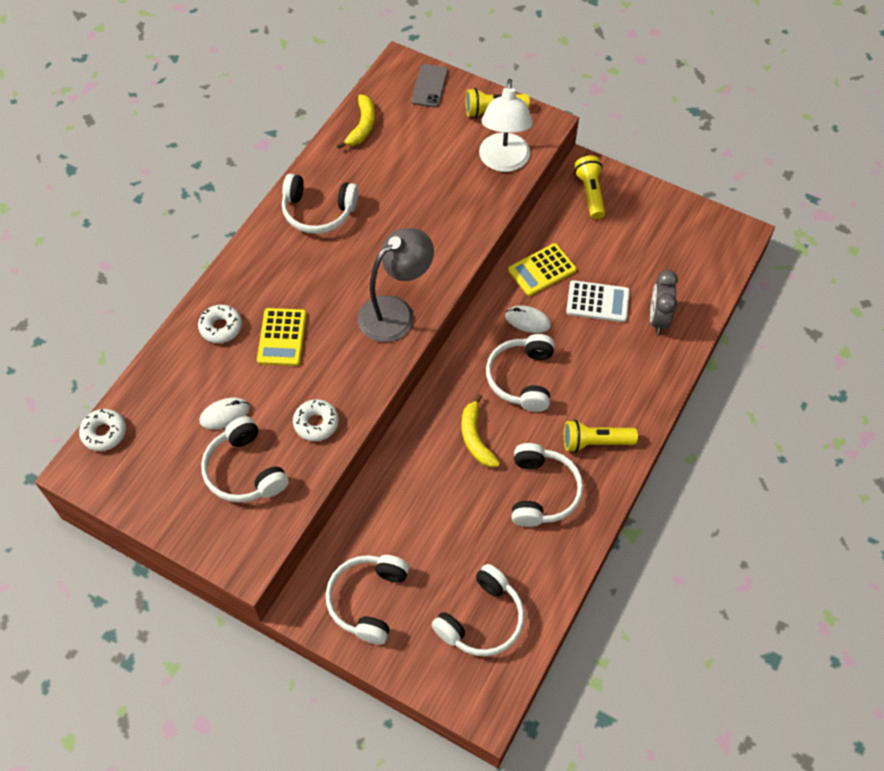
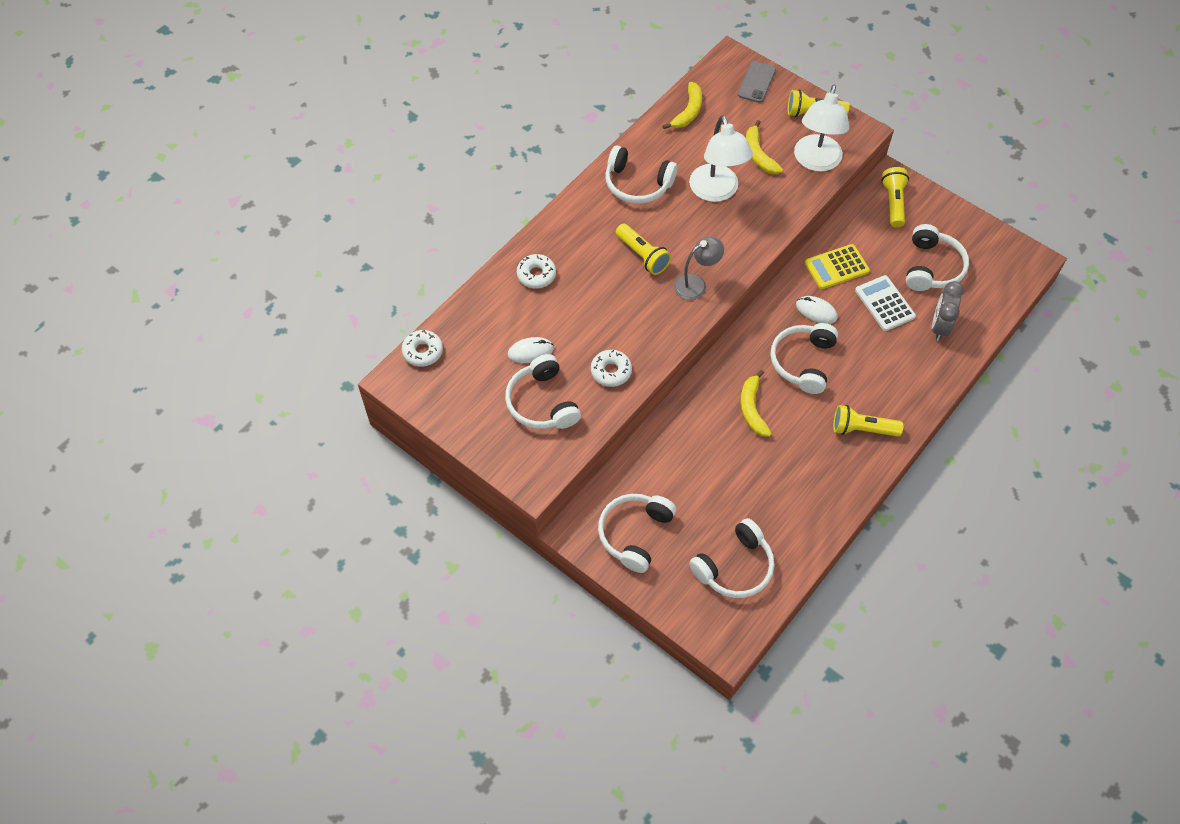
camera: 10 degrees right, 0 degrees up
yellow calculator [257,308,307,366] -> none
grey lamp [358,228,434,342] -> grey lamp [674,237,724,300], size x0.63
white headphones [511,443,583,527] -> white headphones moved to [906,224,969,291]
white calculator [566,280,630,322] -> white calculator turned 135 degrees counterclockwise [855,275,916,331]
none -> yellow flashlight [616,223,671,275]
none -> white lamp [689,115,753,202]
none -> yellow banana [746,120,783,174]

